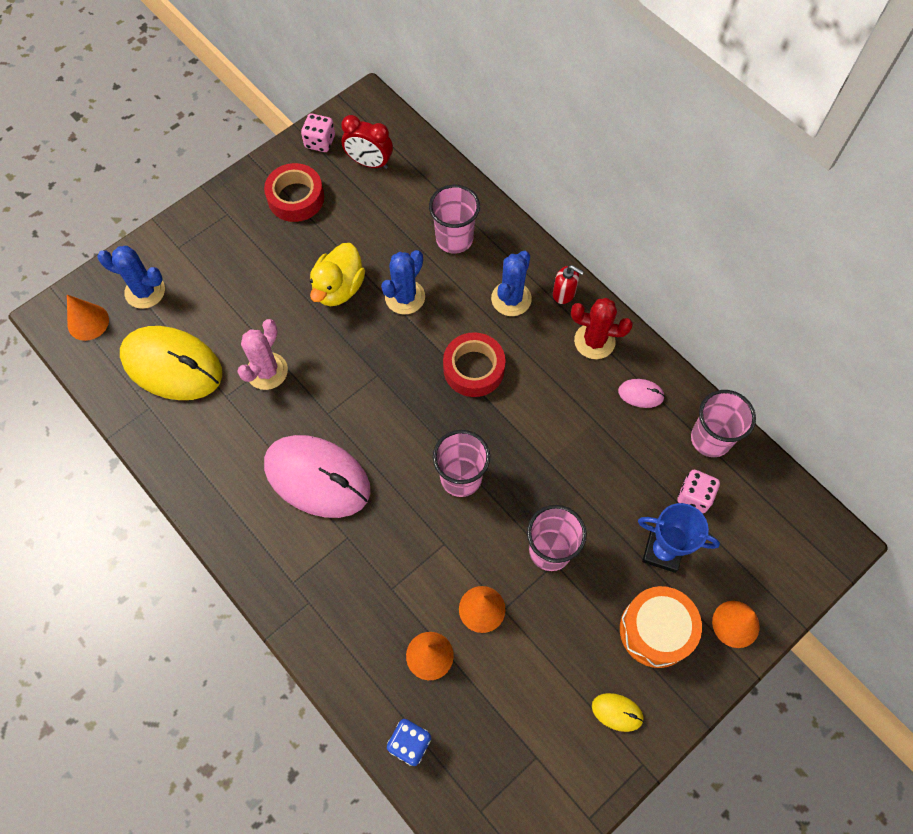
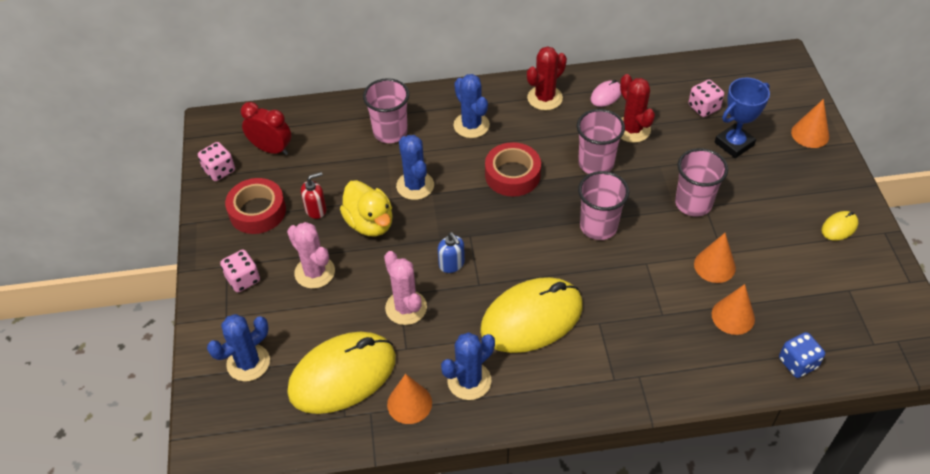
camera: 55 degrees left, 15 degrees down
orange cone [67,295,109,341] -> orange cone moved to [387,374,432,424]
pink mouse [264,435,371,518] -> yellow mouse [480,277,583,353]
red clock [341,115,393,169] -> red clock turned 120 degrees counterclockwise [241,102,291,155]
red soap dispenser [553,265,584,304] -> red soap dispenser moved to [301,172,326,219]
orange drum [620,586,702,668] -> none
pink cup [691,390,756,457] -> pink cup moved to [577,109,625,174]
none -> pink dice [220,250,260,292]
none -> pink cactus [287,222,335,289]
none -> blue soap dispenser [438,232,465,273]
none -> blue cactus [441,332,495,400]
none -> red cactus [620,74,655,143]

